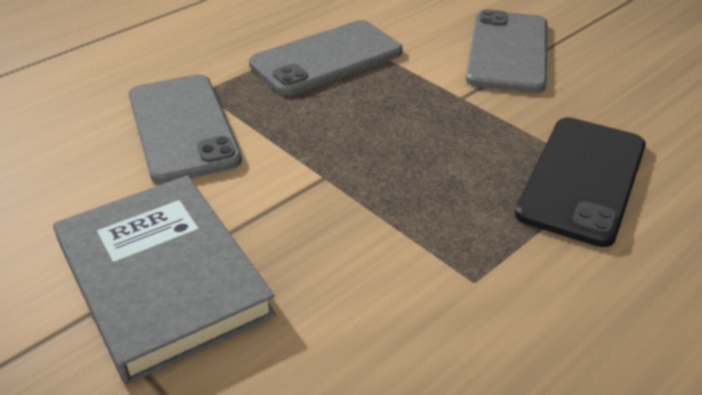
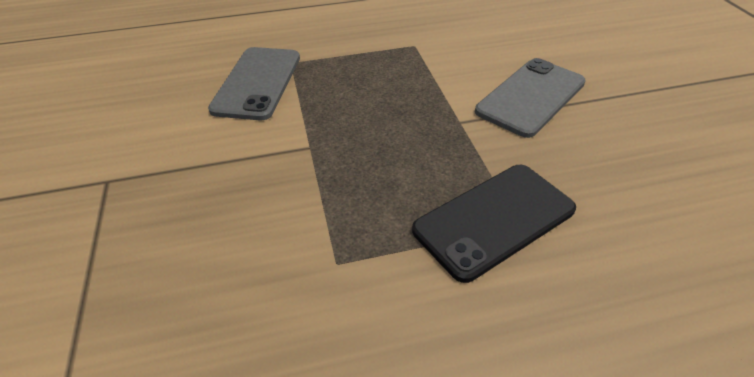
camera: 30 degrees right, 5 degrees up
grey book [53,175,276,385] -> none
grey phone [249,20,403,96] -> none

